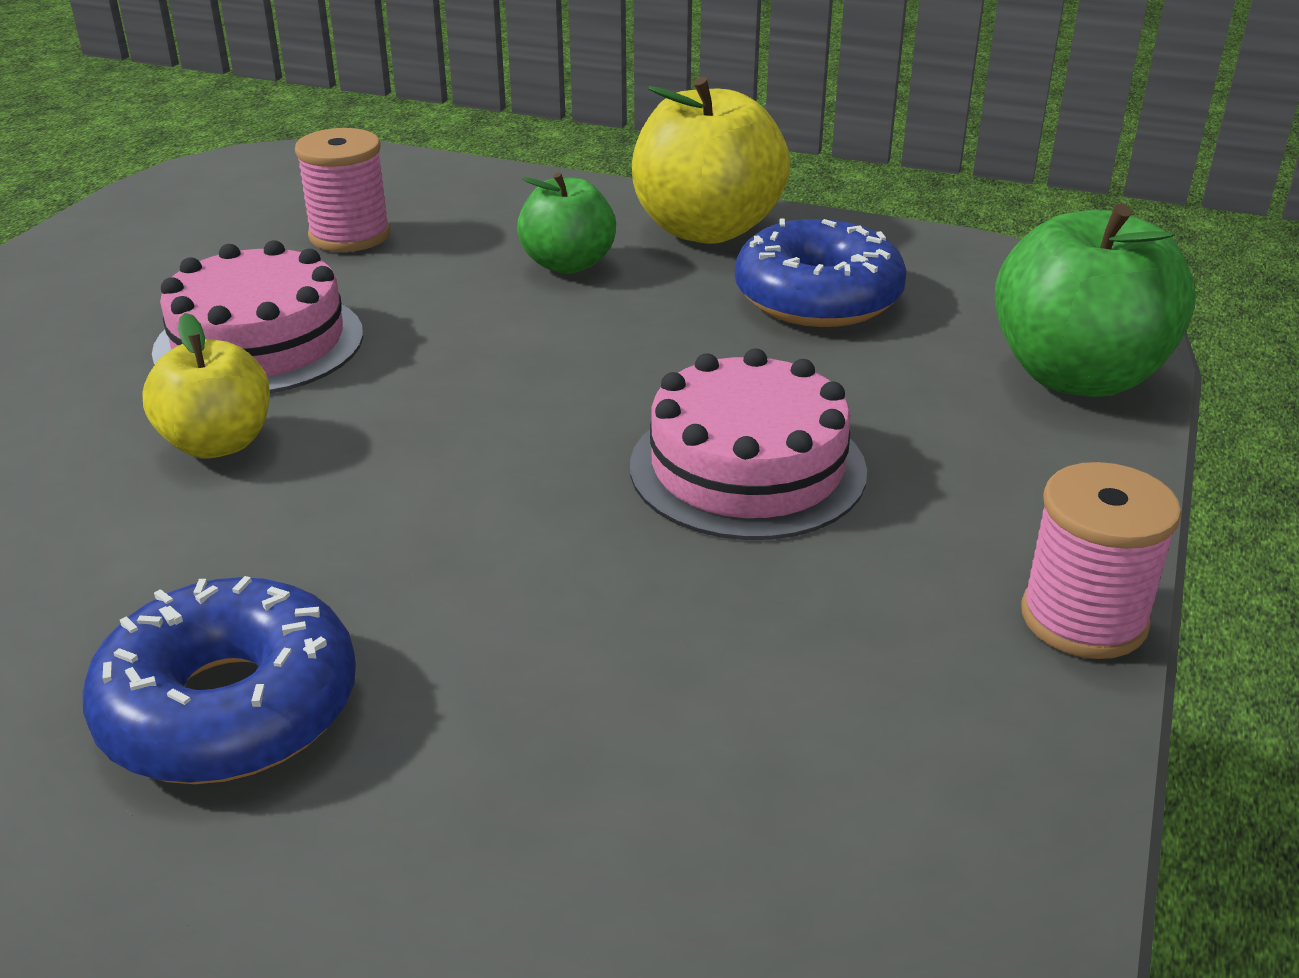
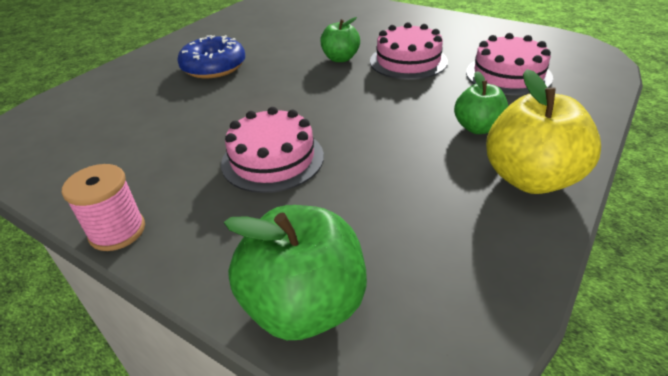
camera: 105 degrees right, 5 degrees up
yellow apple [142,313,270,459] -> green apple [320,17,360,62]
pink spool [295,128,390,252] -> pink cake [466,33,553,95]
blue donut [735,218,906,327] -> none

